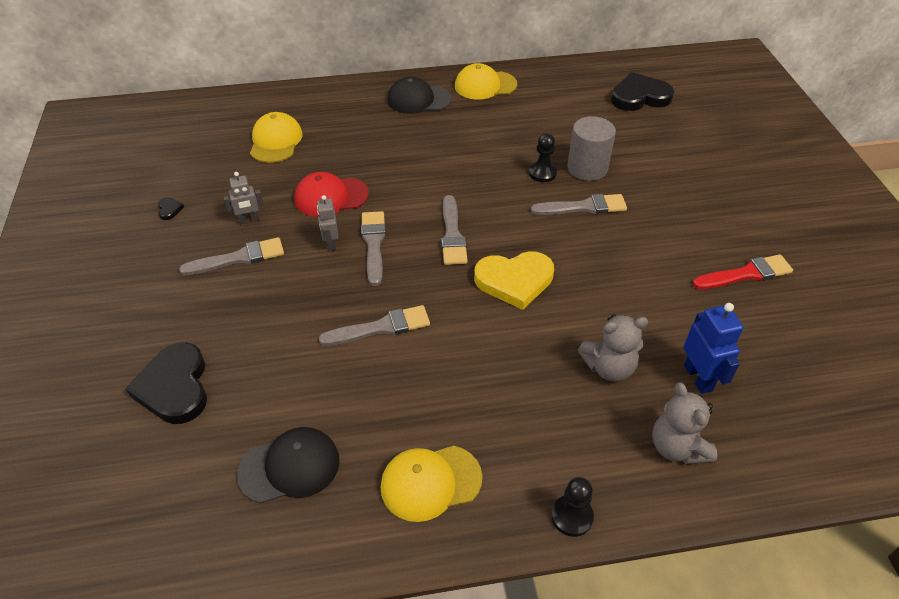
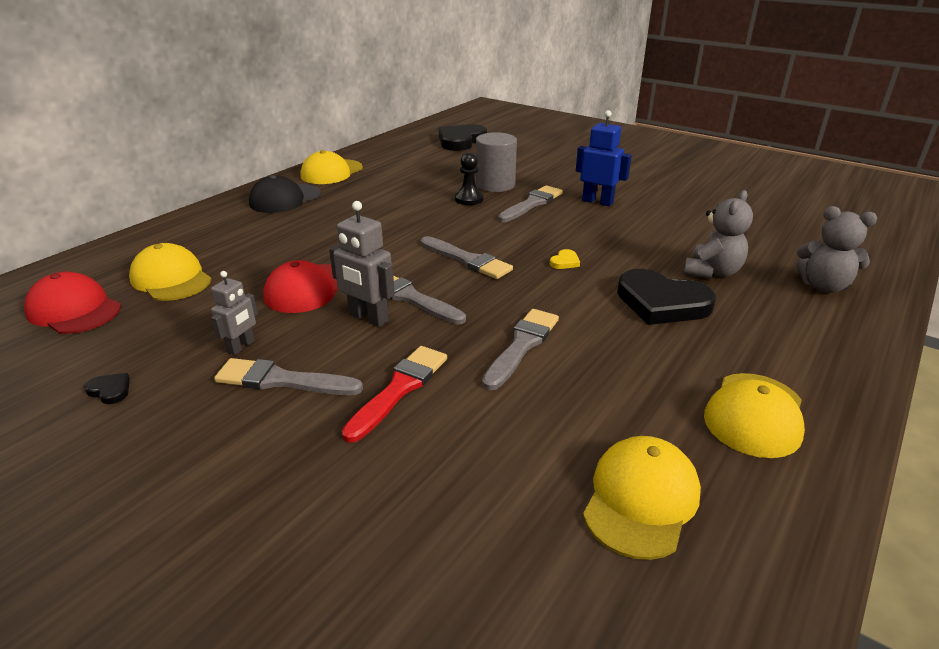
camera: 45 degrees left, 15 degrees down
black heart [125,342,207,424] -> black heart moved to [617,269,716,325]
grey brush [179,237,284,275] -> grey brush turned 105 degrees counterclockwise [214,358,363,395]
black cap [237,427,340,504] -> yellow cap [583,436,701,560]
grey robot [317,195,339,251] -> grey robot [329,201,395,327], size x1.54
yellow heart [474,251,554,310] -> yellow heart [550,249,580,269], size x0.40
black pawn [551,477,594,537] -> none
blue robot [683,303,743,394] -> blue robot moved to [576,110,632,206]
red brush [692,254,793,289] -> red brush moved to [342,346,447,443]
none -> red cap [24,272,121,334]

